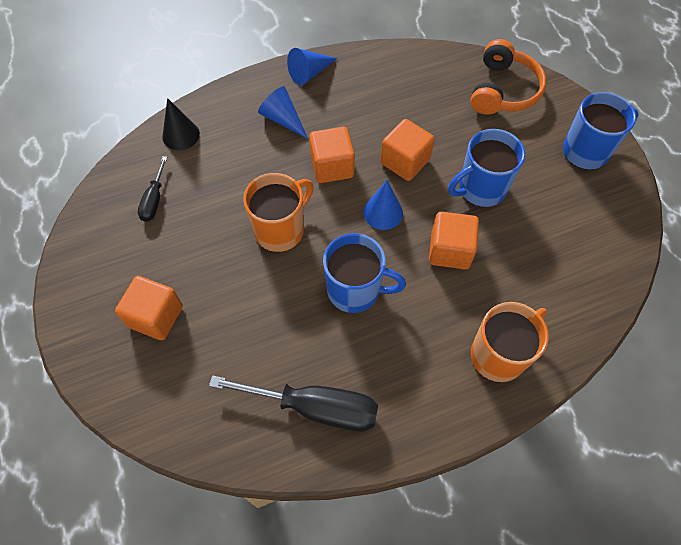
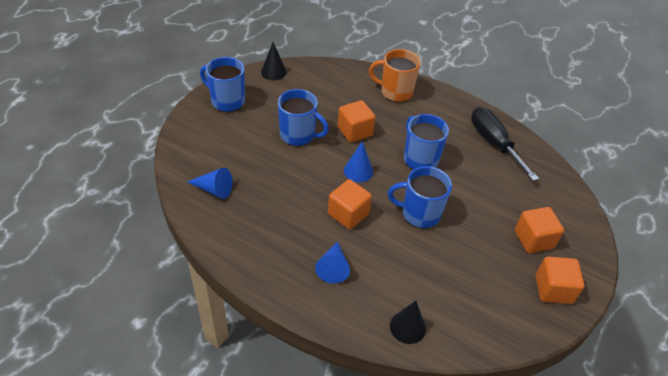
camera: 130 degrees left, 15 degrees down
black screwdriver [138,156,167,222] -> none
orange mug [243,173,314,252] -> blue mug [388,166,452,228]
blue cone [287,48,337,85] -> blue cone moved to [187,167,232,199]
orange cube [380,119,435,181] -> orange cube moved to [536,256,585,304]
orange headphones [471,39,546,115] -> none
none -> black cone [261,42,287,80]

